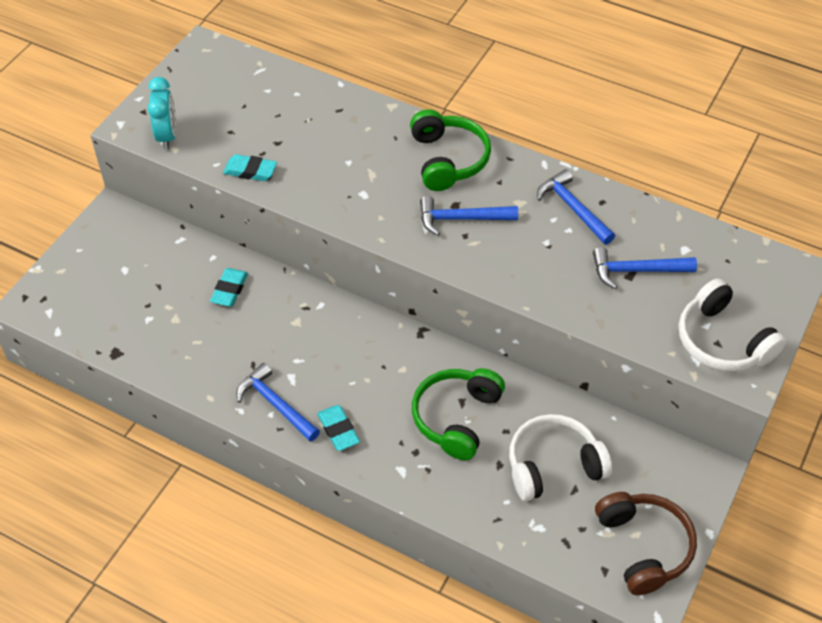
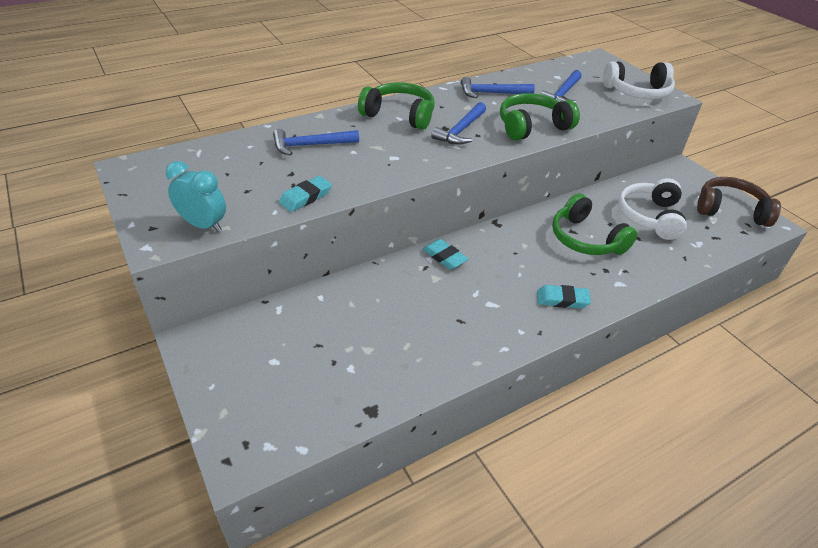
camera: 60 degrees left, 10 degrees down
turquoise eraser [210,268,248,306] -> turquoise eraser moved to [423,239,468,270]
blue hammer [236,363,320,442] -> blue hammer moved to [273,129,359,155]
none -> green headphones [500,93,580,141]

